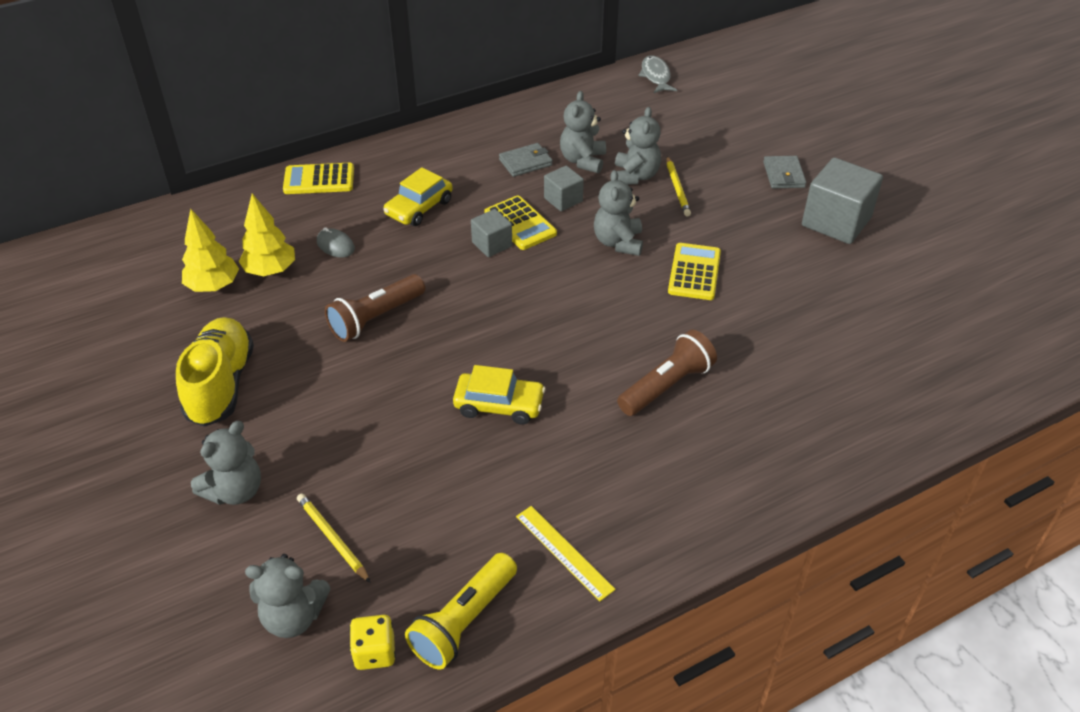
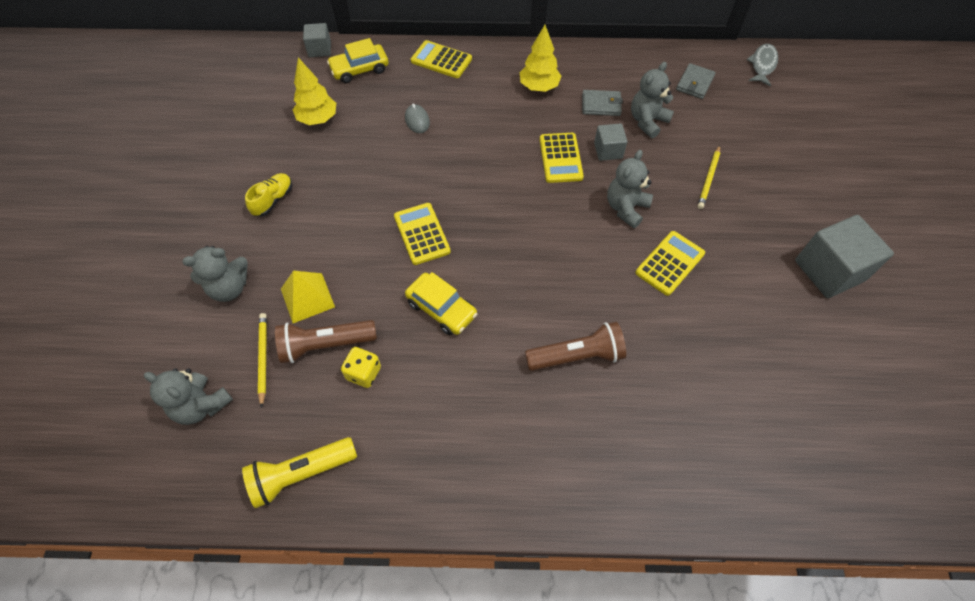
camera: 30 degrees right, 15 degrees up
yellow shoe [176,317,254,427] -> yellow shoe [245,173,292,216], size x0.54
yellow tree [239,193,295,276] -> yellow tree moved to [520,25,561,92]
brown flashlight [325,274,425,342] -> brown flashlight moved to [275,320,377,363]
yellow dice [349,615,396,670] -> yellow dice moved to [341,347,381,388]
yellow car [383,167,453,226] -> yellow car moved to [327,38,389,83]
grey cube [471,209,512,257] -> grey cube moved to [303,23,331,57]
yellow ruler [516,506,615,601] -> none
grey teddy bear [615,107,661,185] -> none
grey wallet [763,156,806,189] -> grey wallet moved to [676,63,716,99]
none -> yellow pyramid [281,271,335,323]
none -> yellow calculator [394,203,451,265]

